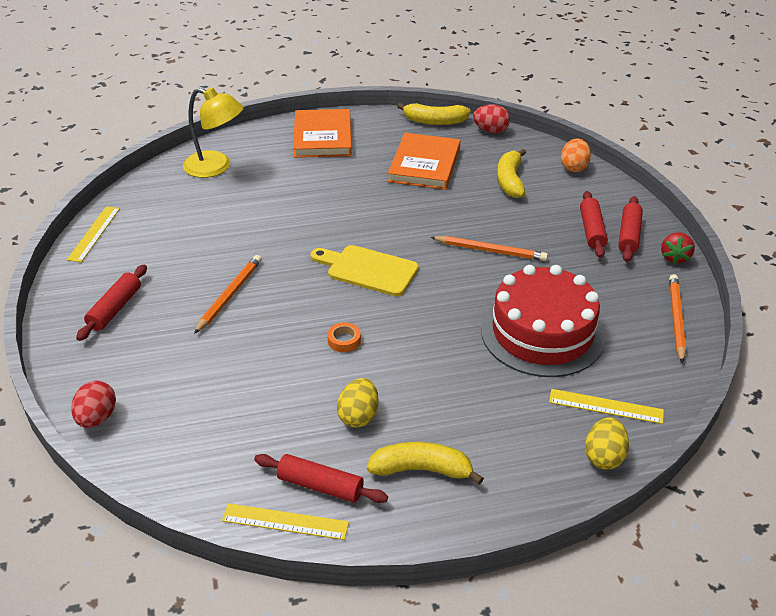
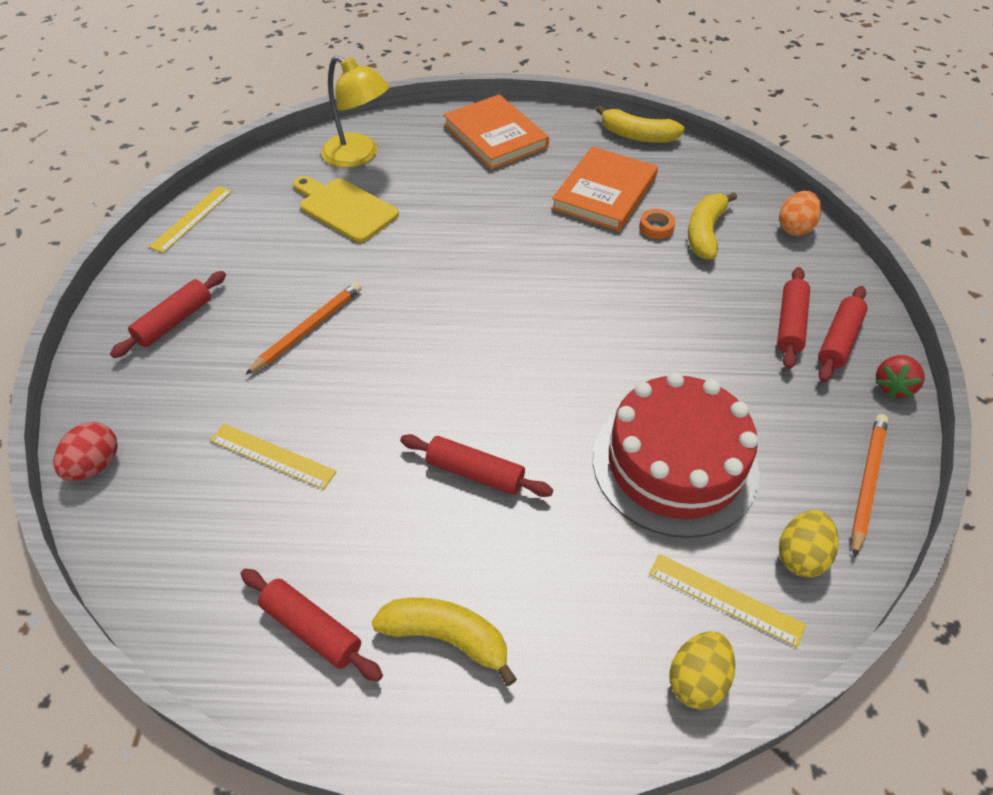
camera: 15 degrees right, 10 degrees up
yellow ruler [222,503,349,540] -> yellow ruler moved to [210,424,337,489]
orange book [293,109,352,158] -> orange book turned 45 degrees counterclockwise [443,94,549,170]
yellow cutting board [311,245,419,296] -> yellow cutting board moved to [293,176,399,242]
orange tape [327,322,361,352] -> orange tape moved to [639,209,675,239]
yellow egg [337,378,379,428] -> yellow egg moved to [779,510,839,578]
orange pencil [430,236,548,261] -> none
red egg [473,104,510,133] -> none
none -> red rolling pin [400,434,553,497]

